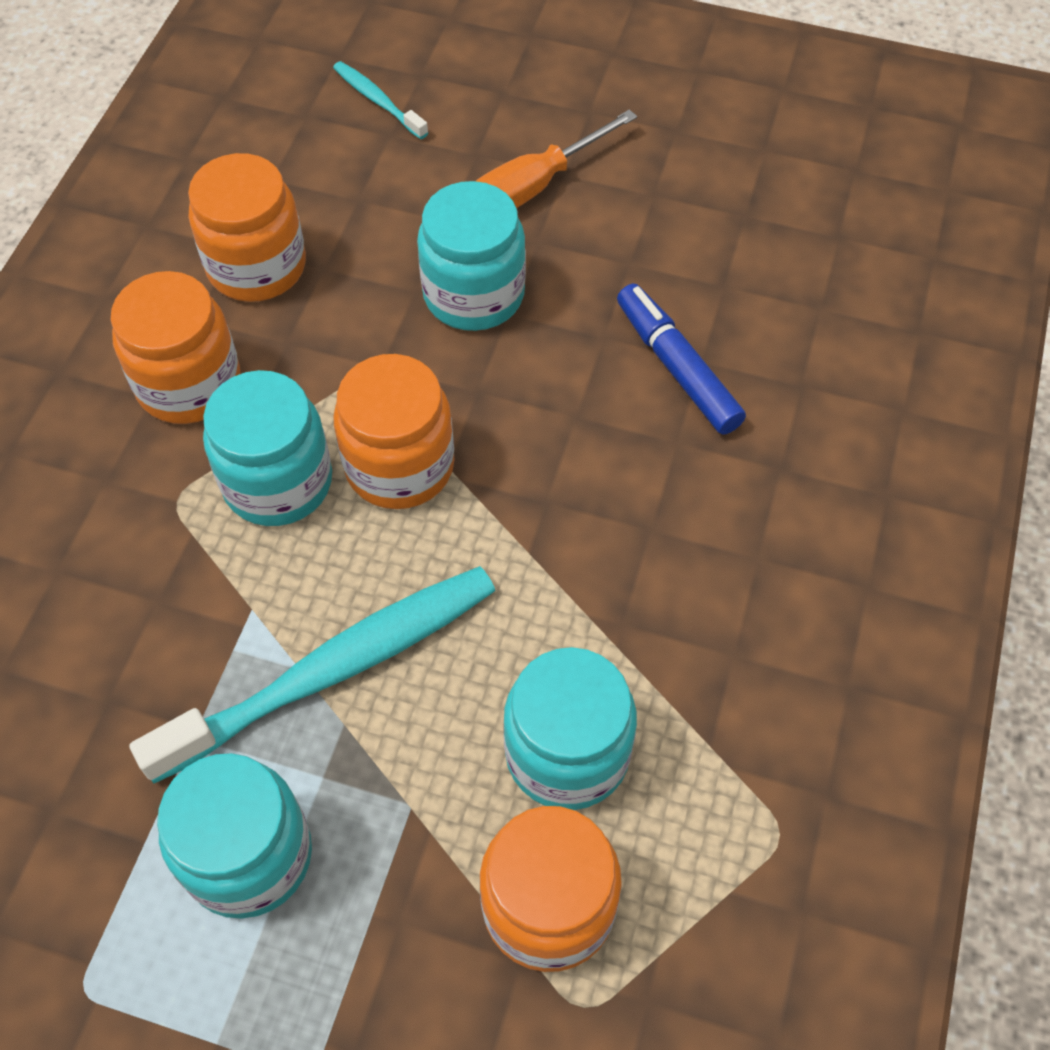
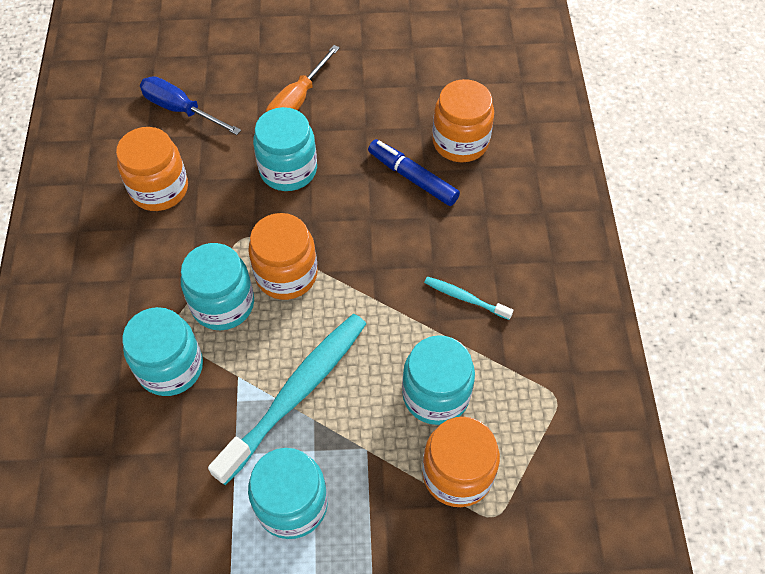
camera: 20 degrees left, 0 degrees up
orange jar [111,271,241,424] -> orange jar moved to [432,79,494,162]
turquoise toothbrush [333,61,429,139] -> turquoise toothbrush moved to [424,276,513,320]
none -> turquoise jar [122,307,203,396]
none -> blue screwdriver [140,76,241,135]

